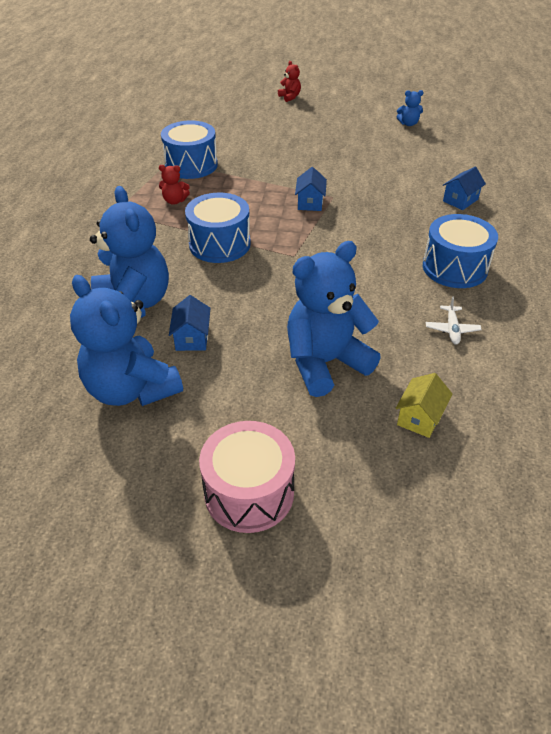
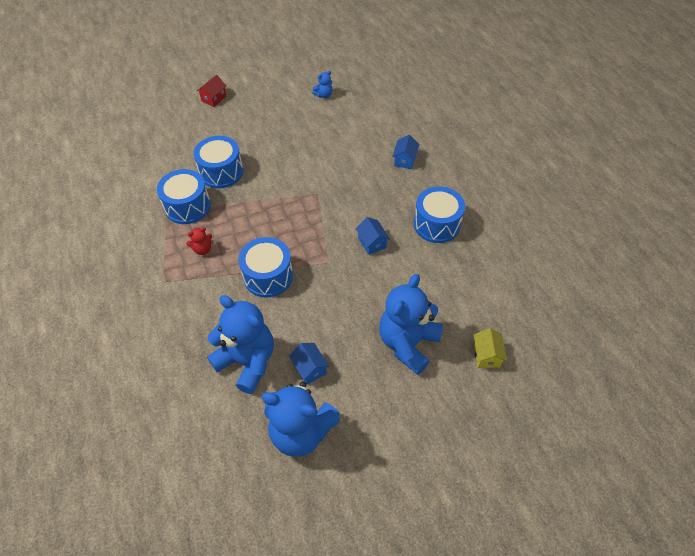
camera: 30 degrees left, 10 degrees up
pink drum [199,421,295,533] -> none
red teddy bear [278,61,301,102] -> red house [197,75,227,107]
blue house [295,167,327,211] -> blue house moved to [356,217,390,255]
white plane [426,296,482,345] -> none
none -> blue drum [193,136,243,188]

